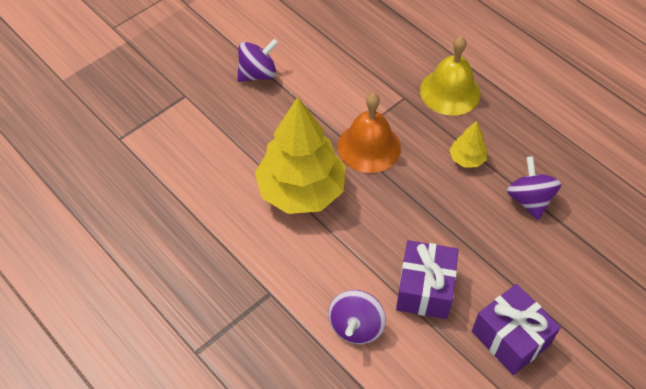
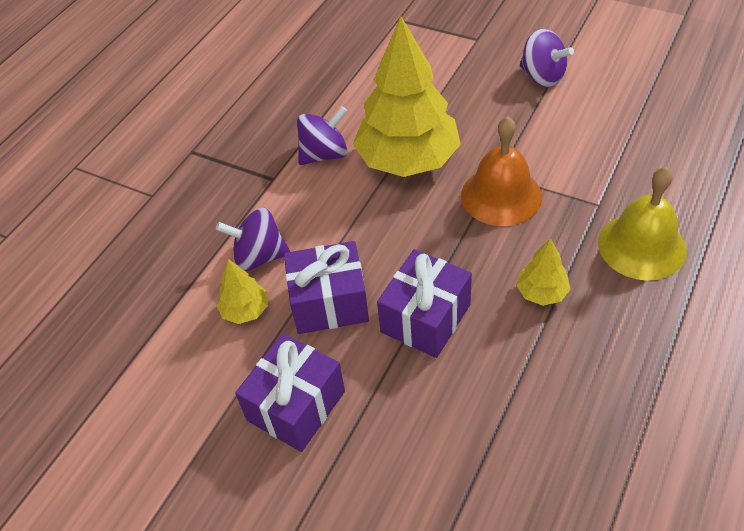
camera: 75 degrees right, 5 degrees down
purple spinning top [507,156,561,220] -> purple spinning top moved to [297,106,347,165]
none -> yellow tree [216,259,268,324]
none -> purple gift [377,249,472,358]

